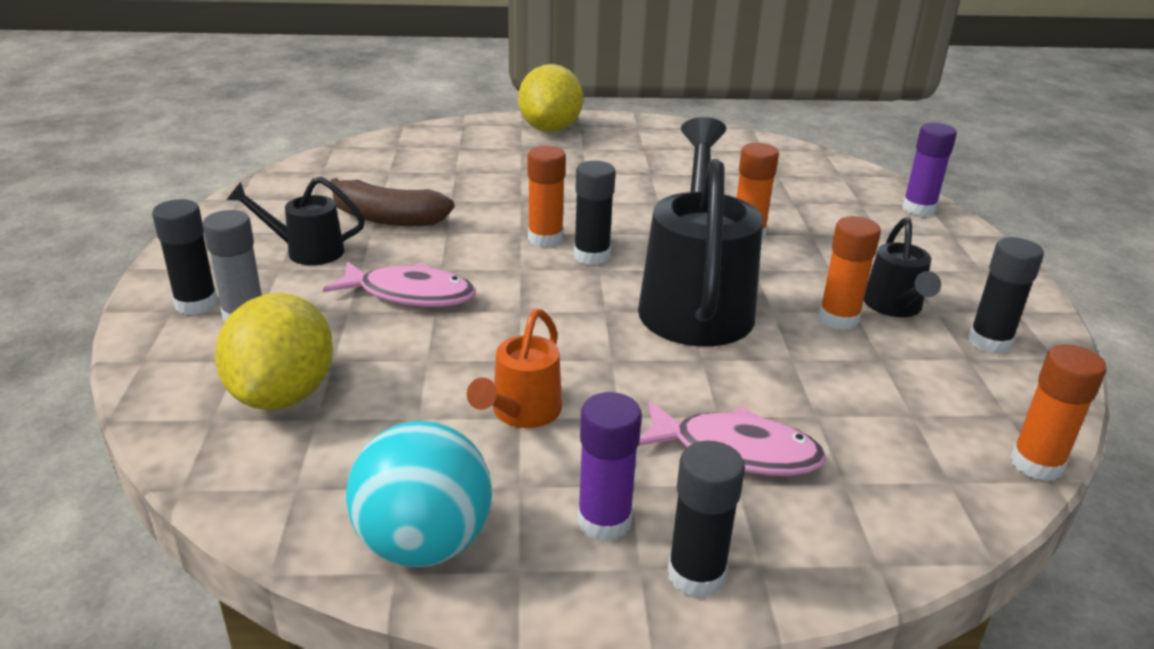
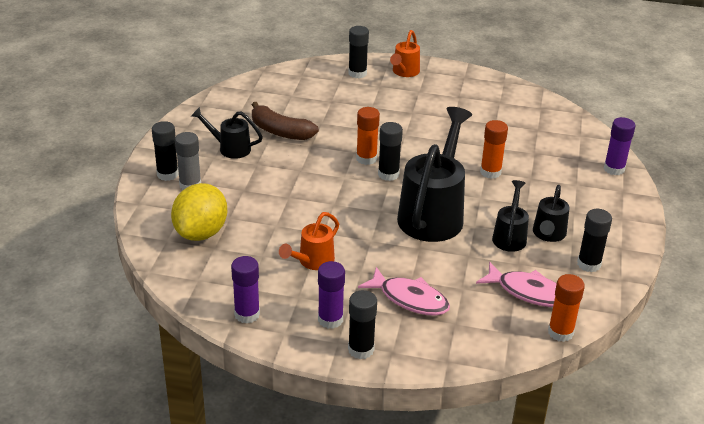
camera: 15 degrees right, 5 degrees up
pink fish [323,261,476,307] -> pink fish moved to [476,262,557,307]
turquoise ball [346,421,492,567] -> purple glue stick [231,256,260,323]
yellow lemon [518,64,583,132] -> orange watering can [390,30,420,77]
orange glue stick [819,216,881,330] -> black watering can [492,180,529,252]
none -> black glue stick [348,26,369,78]

